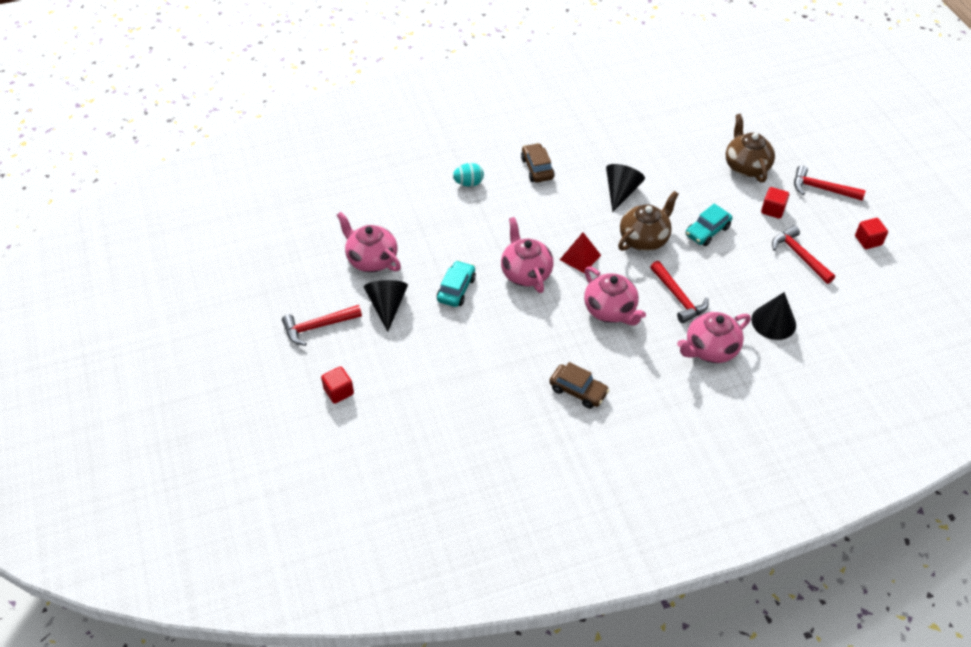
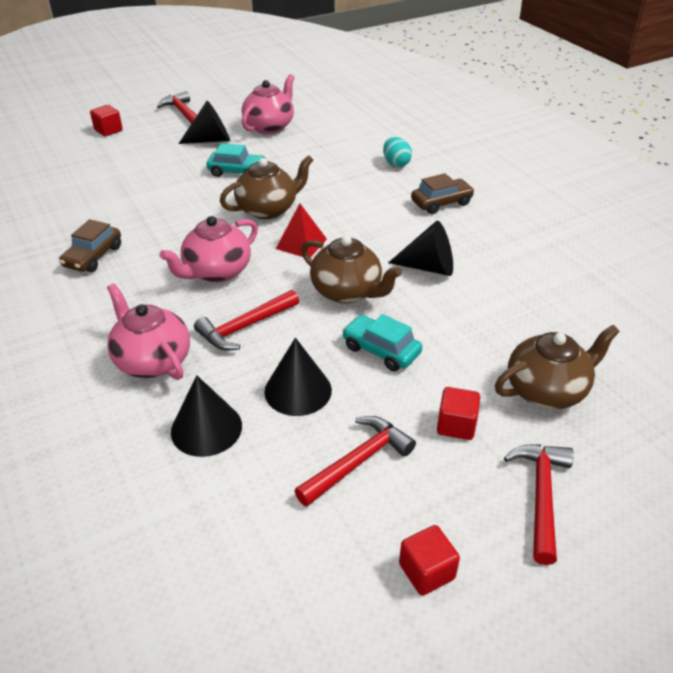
camera: 80 degrees right, 10 degrees down
pink teapot [501,217,554,293] -> brown teapot [220,155,313,219]
none -> black cone [265,338,332,416]

